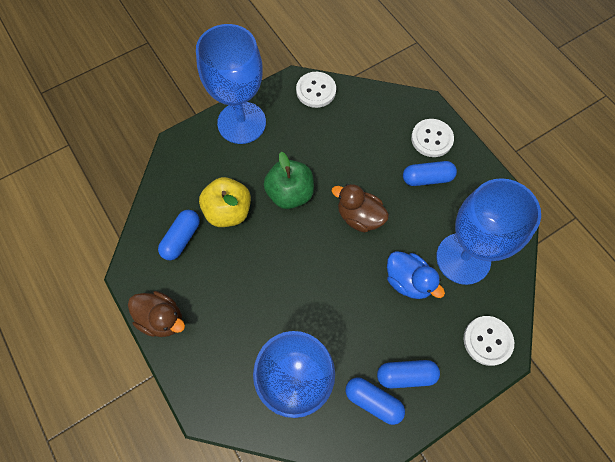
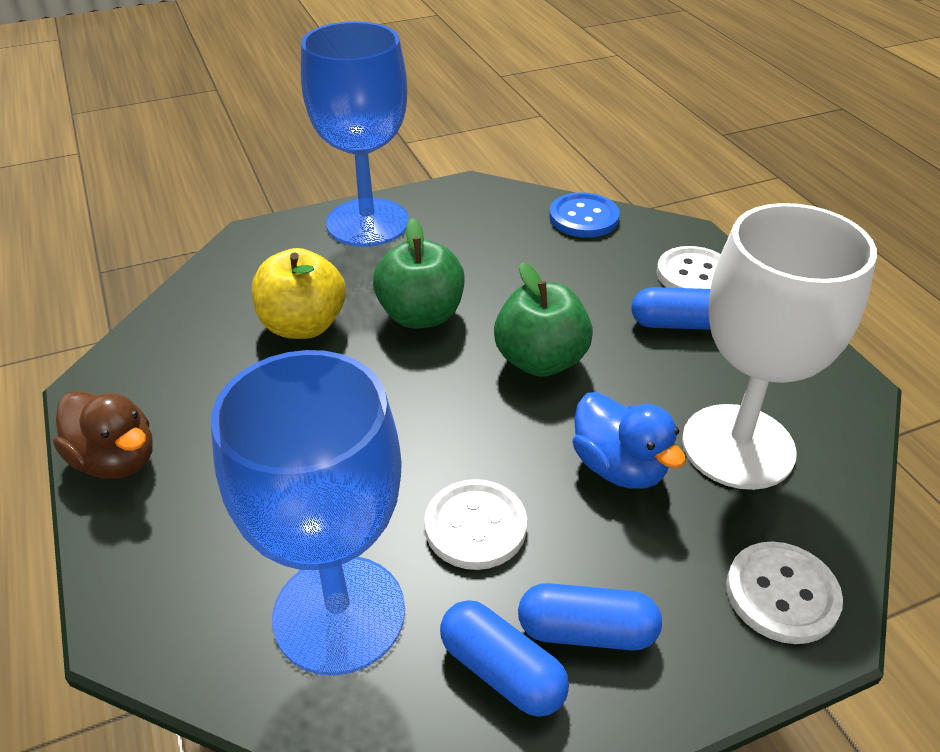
camera: 10 degrees right, 25 degrees down
blue capsule [158,210,200,260] -> none
white button [296,72,336,108] -> white button moved to [424,479,527,570]
brown duck [332,184,389,233] -> green apple [494,263,593,377]
blue goblet [436,178,541,285] -> white goblet [682,203,877,490]
none -> blue button [549,192,620,238]

